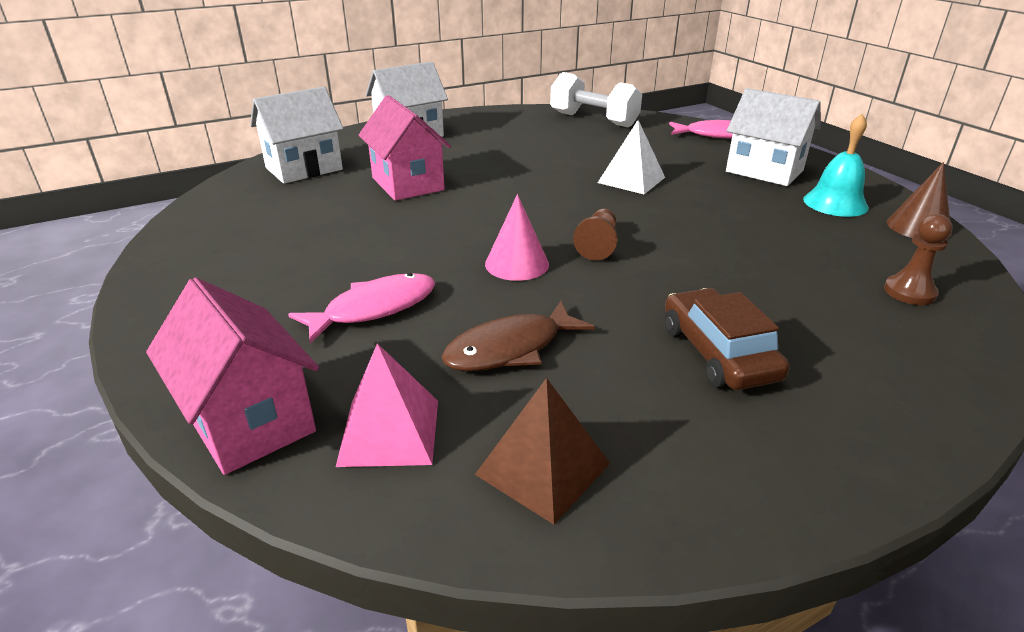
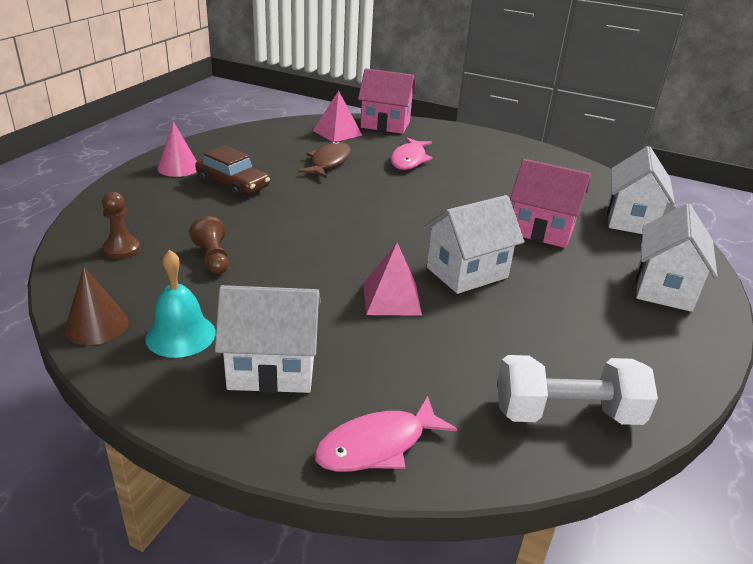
camera: 140 degrees right, 0 degrees up
brown pyramid [475,378,610,525] -> none
pink cone [485,194,549,281] -> pink cone moved to [157,122,197,177]
brown pawn [573,209,618,260] -> brown pawn moved to [189,216,229,274]
white pyramid [598,120,665,194] -> pink pyramid [363,243,422,316]
none -> white house [424,195,524,294]

